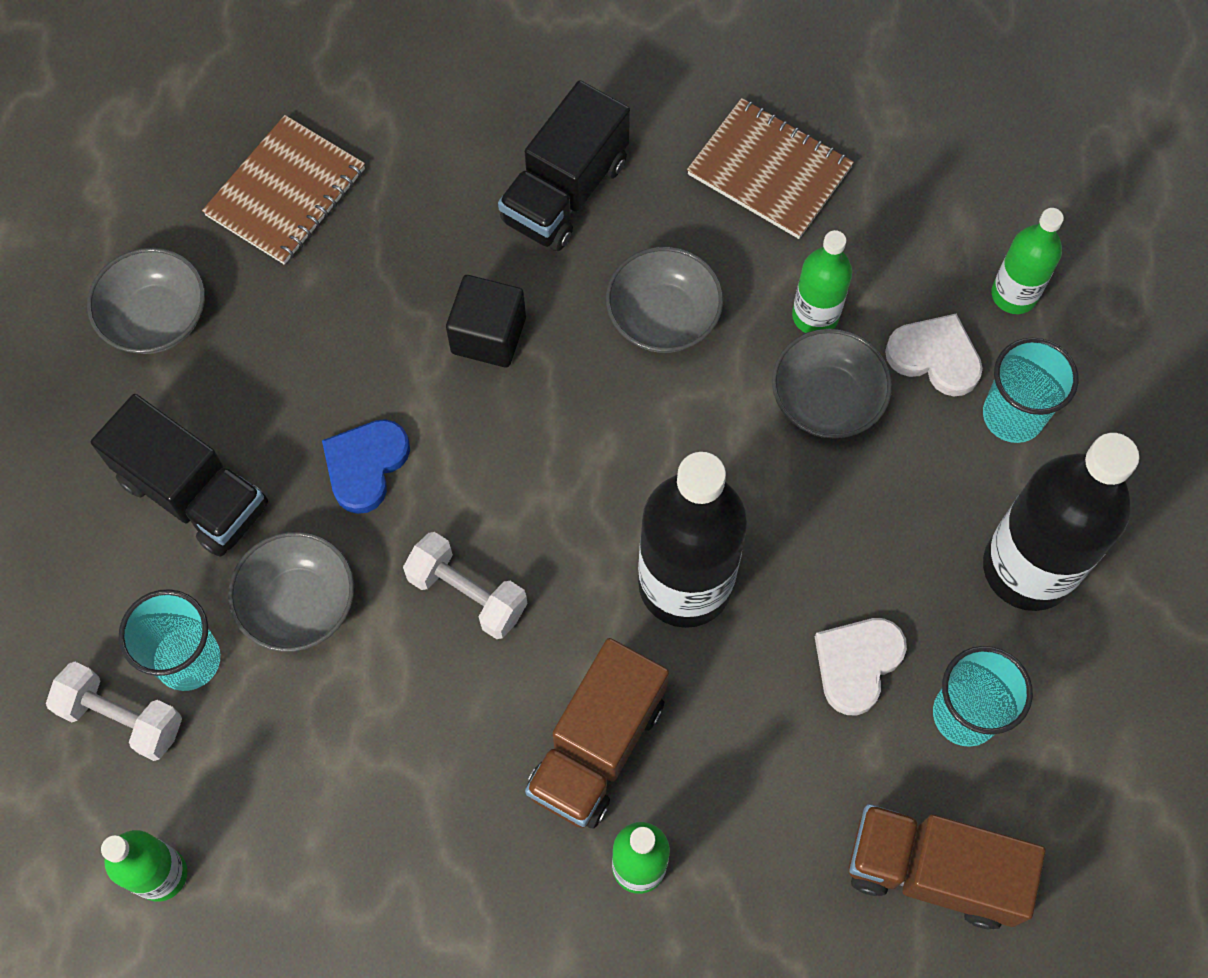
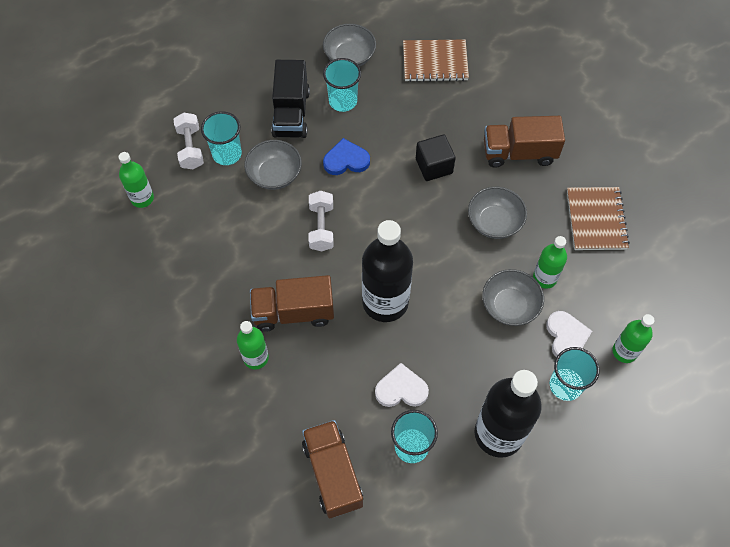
camera: 55 degrees right, 5 degrees down
black truck [498,80,630,251] -> brown truck [484,116,565,168]
none -> turquoise cup [323,58,361,112]

